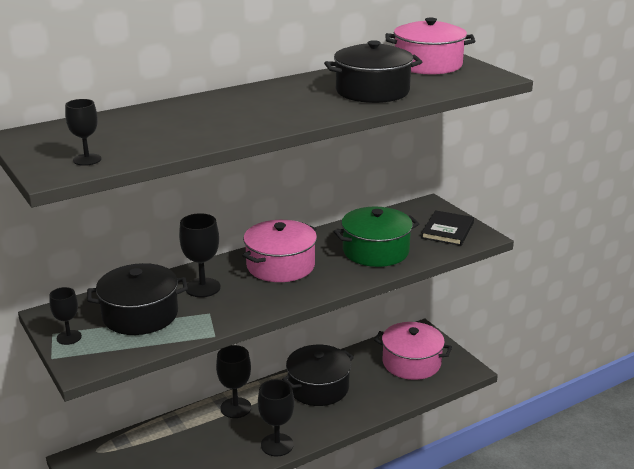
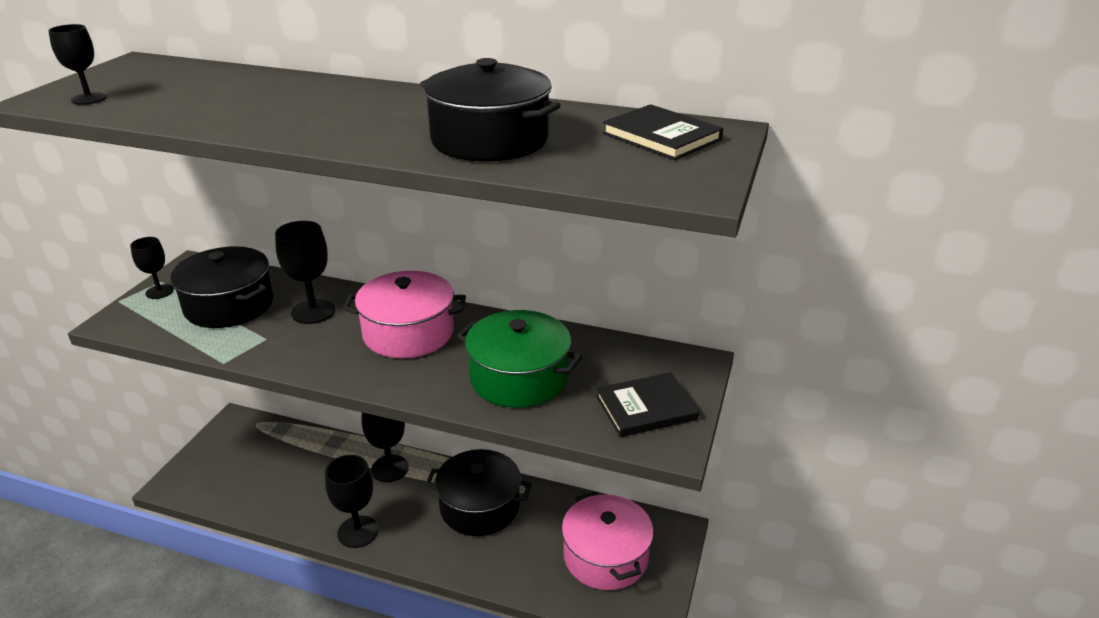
camera: 50 degrees right, 5 degrees up
pink pot [385,17,475,74] -> black book [602,104,723,160]

